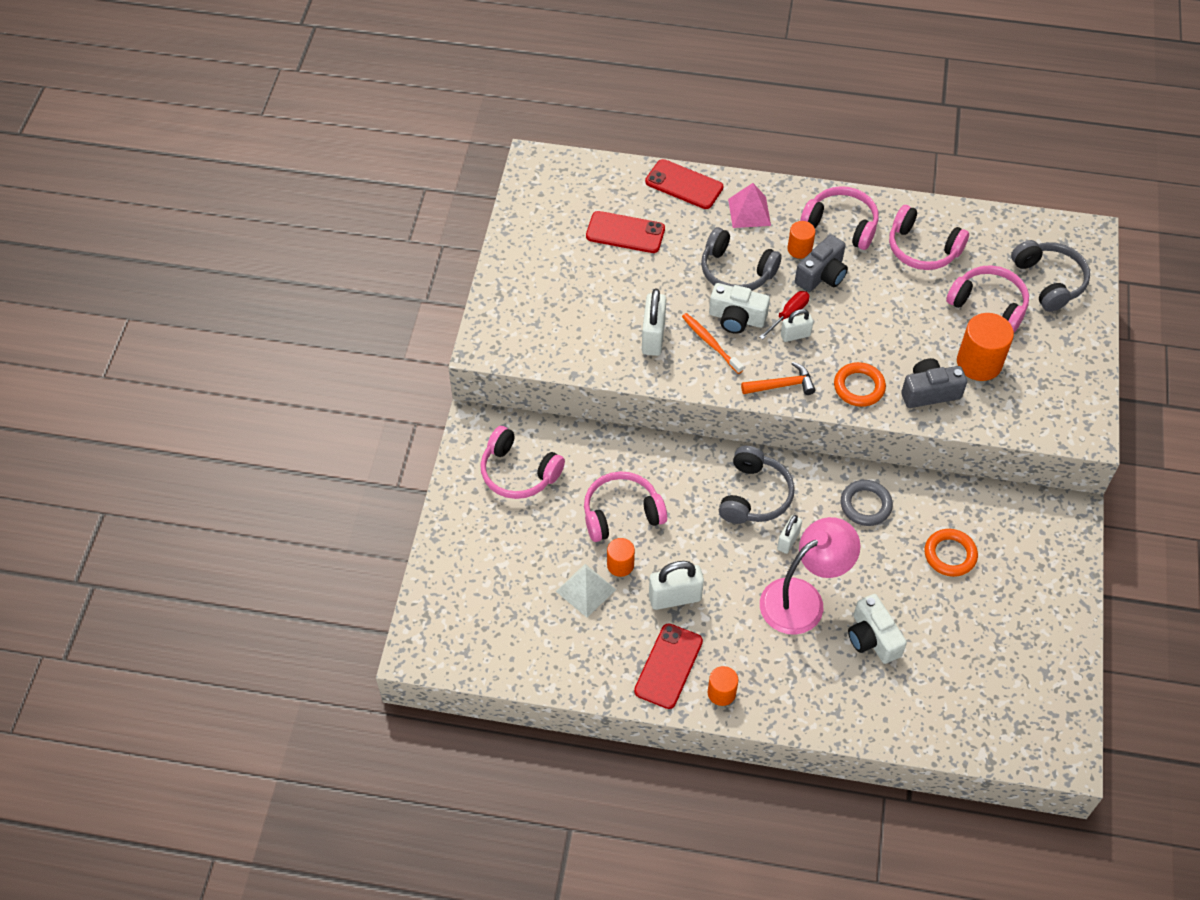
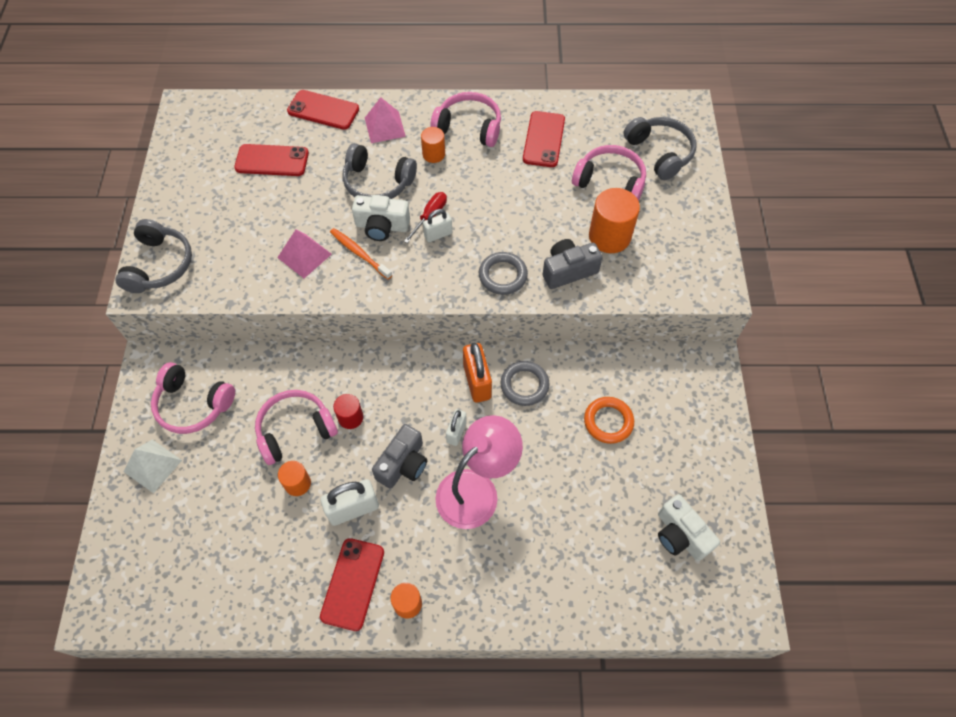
camera: 10 degrees left, 5 degrees up
white pyramid [556,564,617,617] -> white pyramid moved to [123,440,182,493]
white padlock [642,289,666,356] -> pink pyramid [277,230,332,278]
grey headphones [719,446,795,524] -> grey headphones moved to [115,219,192,293]
orange hammer [741,362,815,395] -> none
grey camera [795,234,848,292] -> grey camera moved to [372,424,427,489]
orange ring [834,362,886,407] -> grey ring [479,252,528,295]
white camera [848,594,907,664] -> white camera moved to [658,494,720,561]
pink headphones [889,205,969,270] -> red phone [523,111,565,167]
none -> red cylinder [333,394,363,429]
none -> orange padlock [463,342,492,403]

